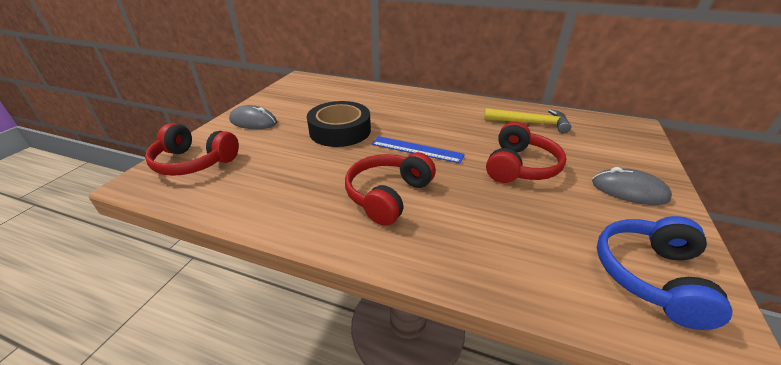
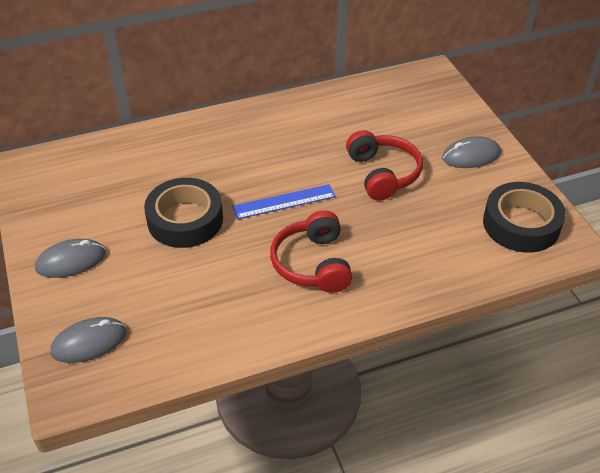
camera: 40 degrees left, 10 degrees up
red headphones [145,123,239,176] -> grey mouse [51,317,127,363]
yellow hammer [484,108,571,133] -> none
blue headphones [597,216,733,330] -> black tape [483,182,566,253]

